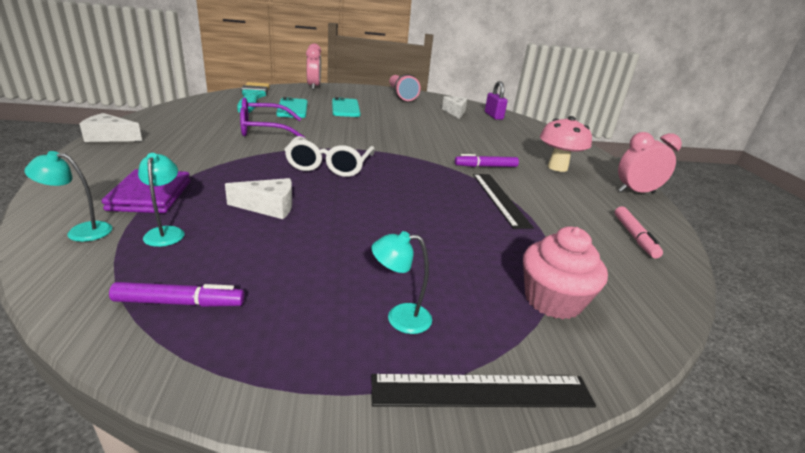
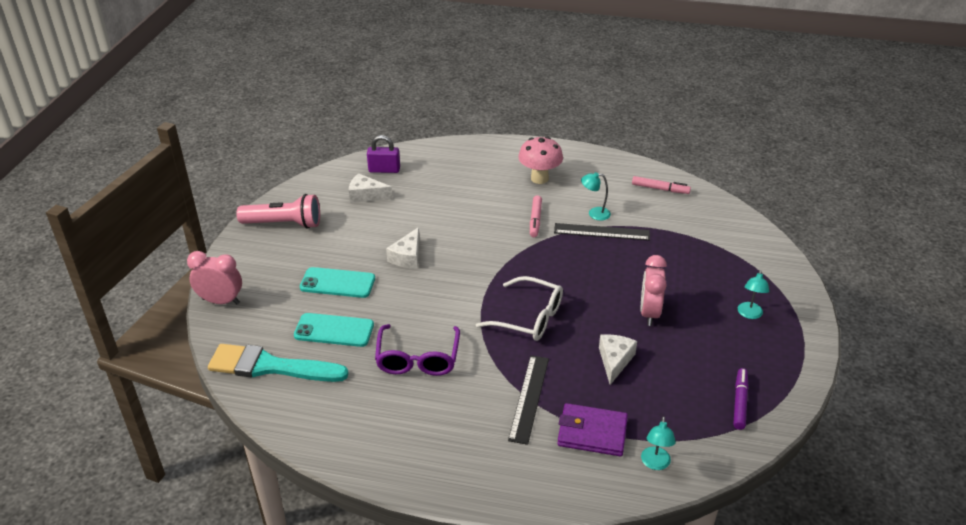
camera: 70 degrees left, 10 degrees up
white cheese [79,113,142,142] -> white cheese moved to [386,227,419,269]
turquoise lamp [138,153,185,247] -> turquoise lamp moved to [581,172,611,220]
black ruler [372,374,596,407] -> black ruler moved to [508,355,549,445]
purple marker [455,154,519,167] -> pink marker [530,195,542,237]
pink cupcake [523,226,608,319] -> none
pink clock [618,132,682,193] -> pink clock moved to [641,255,667,326]

